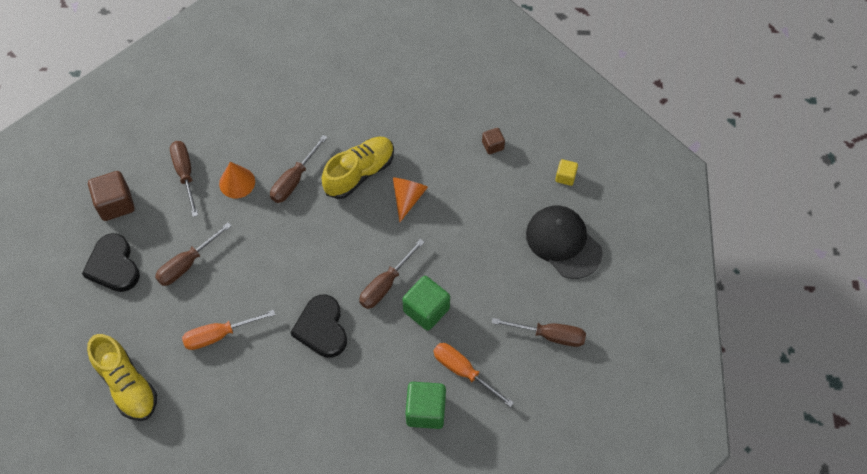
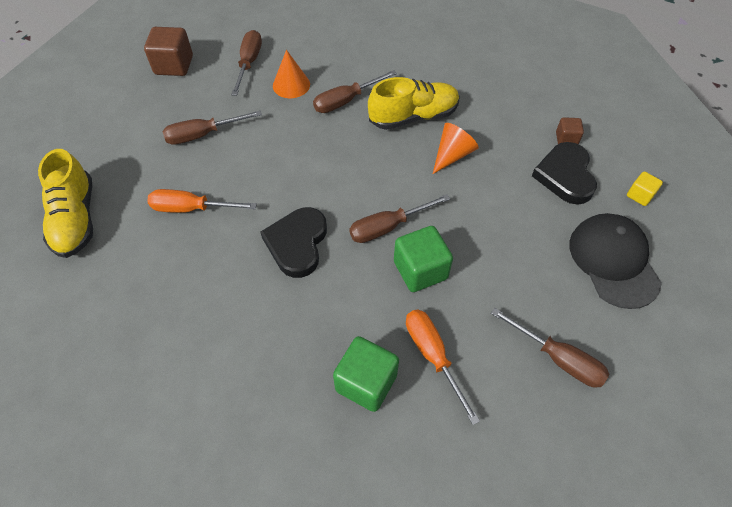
camera: 25 degrees right, 5 degrees down
black heart [82,233,140,292] -> black heart moved to [532,142,597,205]

